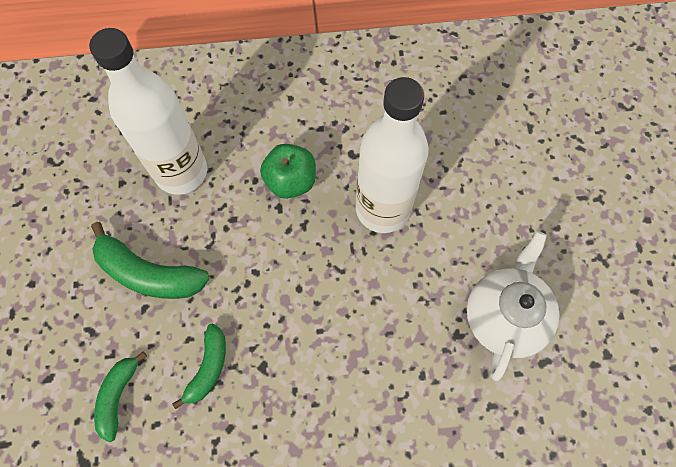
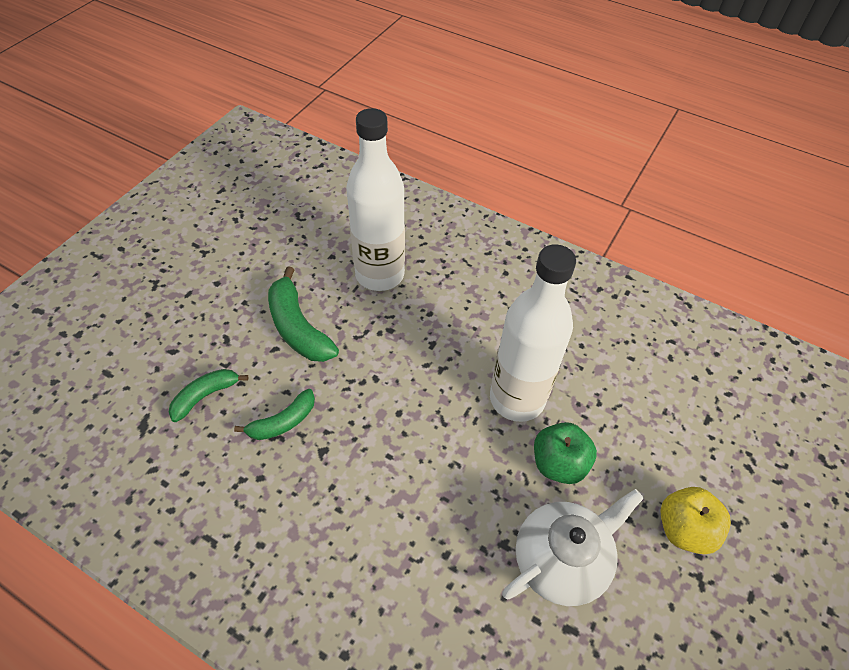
camera: 35 degrees right, 15 degrees down
green apple [260,144,316,199] -> green apple moved to [534,422,597,484]
none -> yellow apple [660,487,731,554]

